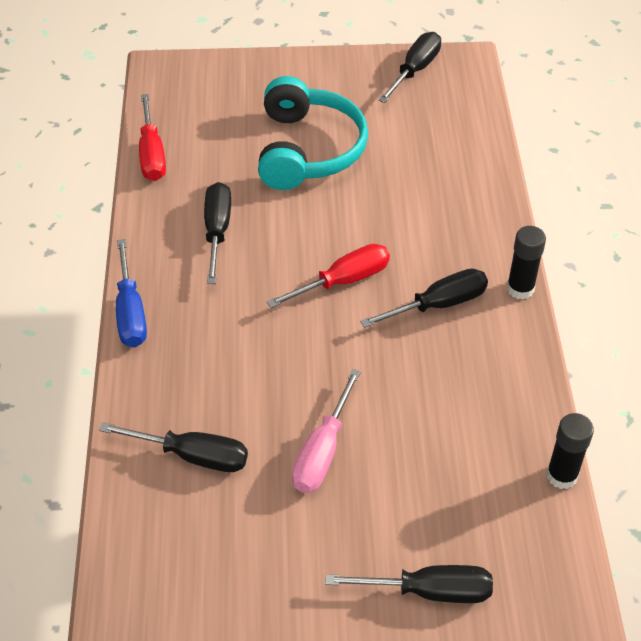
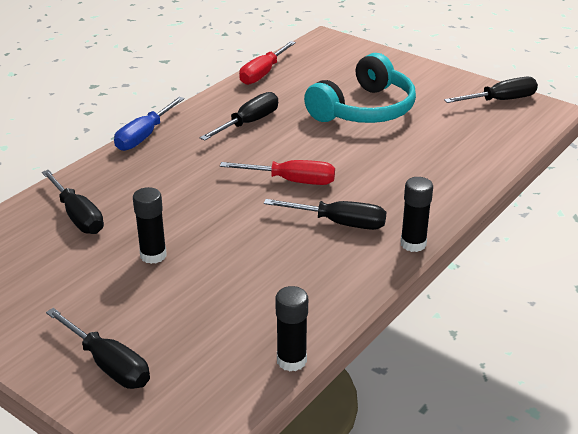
camera: 40 degrees right, 15 degrees down
pink screwdriver [292,369,361,493] -> black glue stick [133,187,167,264]

